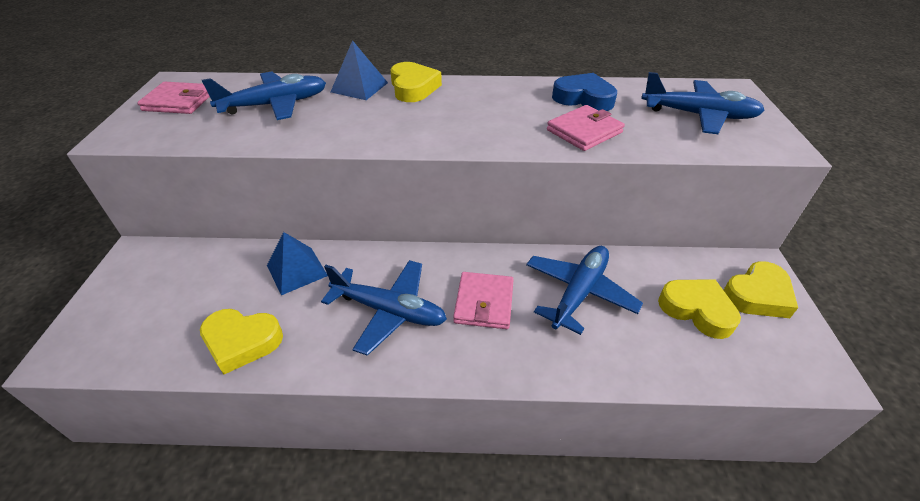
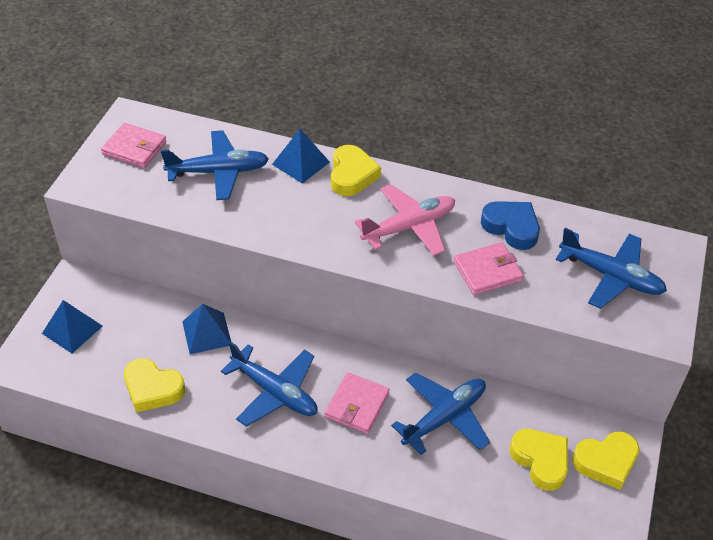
camera: 15 degrees right, 5 degrees up
none -> blue pyramid [42,300,102,354]
none -> pink plane [355,184,455,256]

